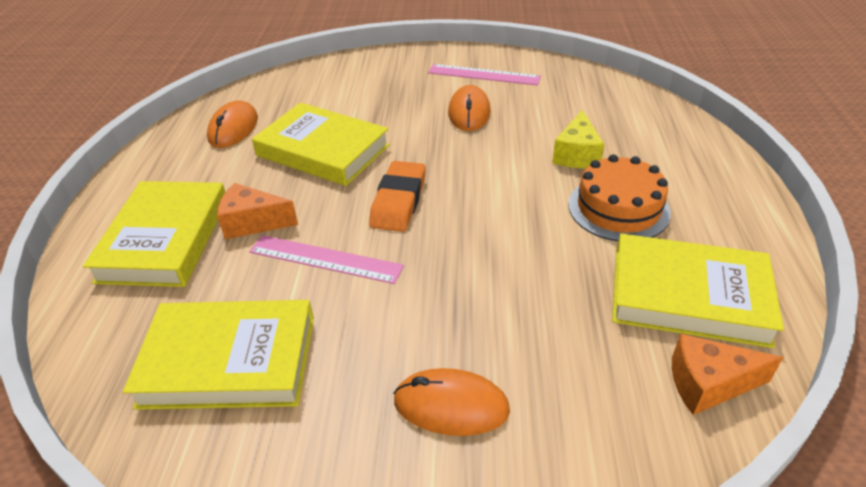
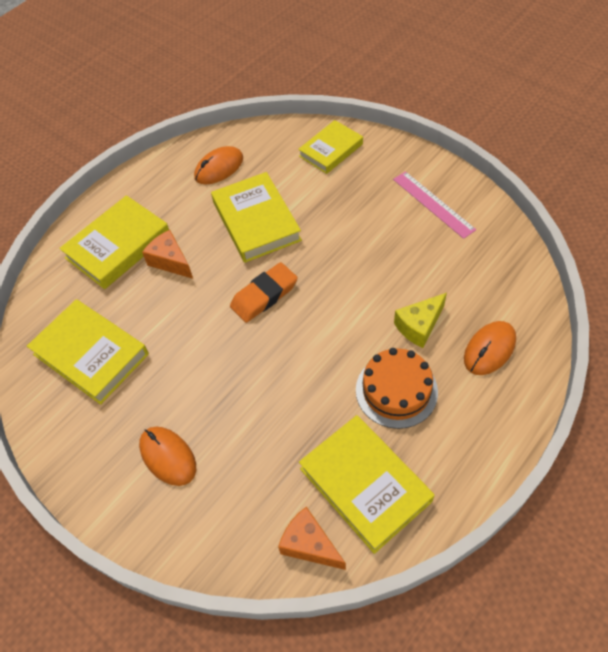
camera: 40 degrees right, 15 degrees up
pink ruler [250,235,404,284] -> none
orange mouse [448,85,491,131] -> orange mouse moved to [464,321,516,375]
none -> yellow book [298,120,363,174]

